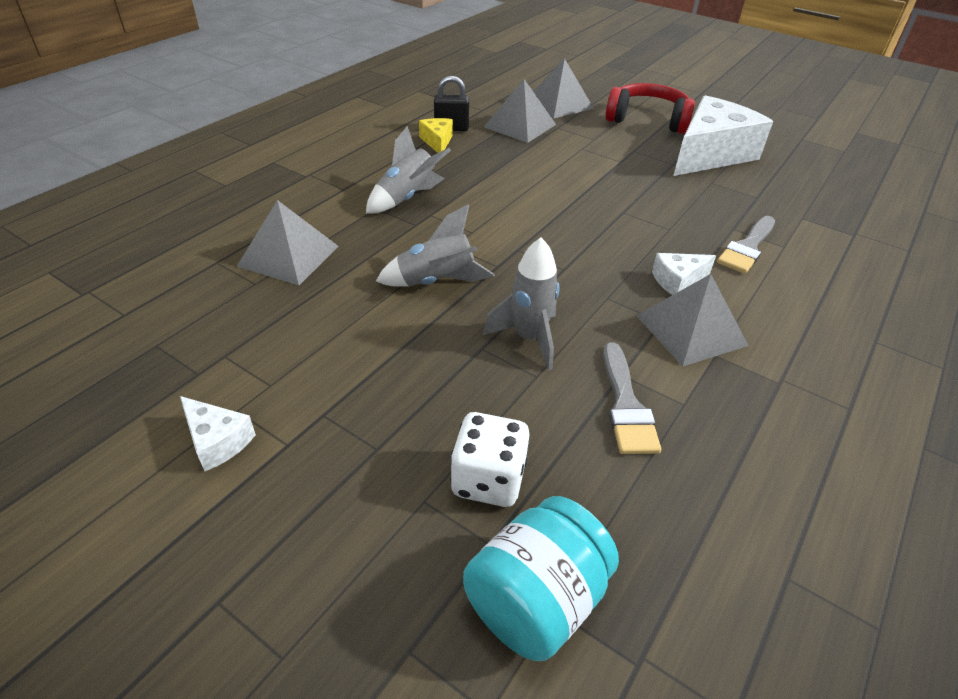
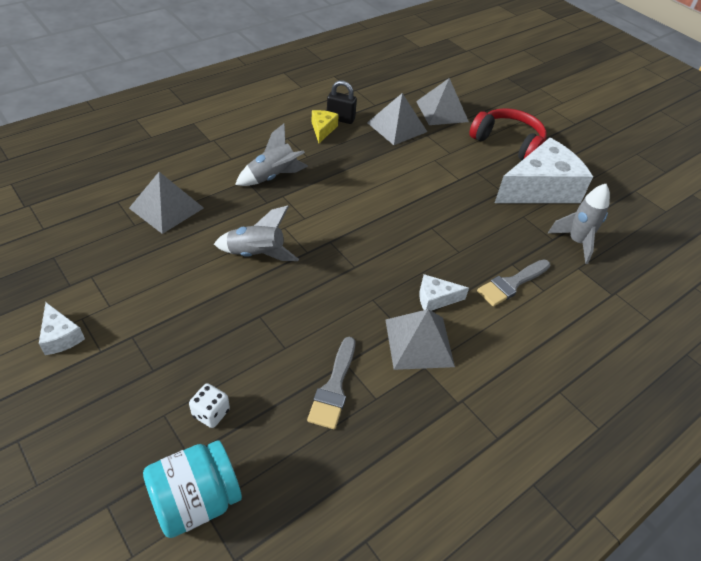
camera: 15 degrees right, 5 degrees up
white dice [450,412,529,507] -> white dice [189,383,230,428], size x0.66
grey rocket [483,238,560,370] -> grey rocket moved to [548,184,610,264]

